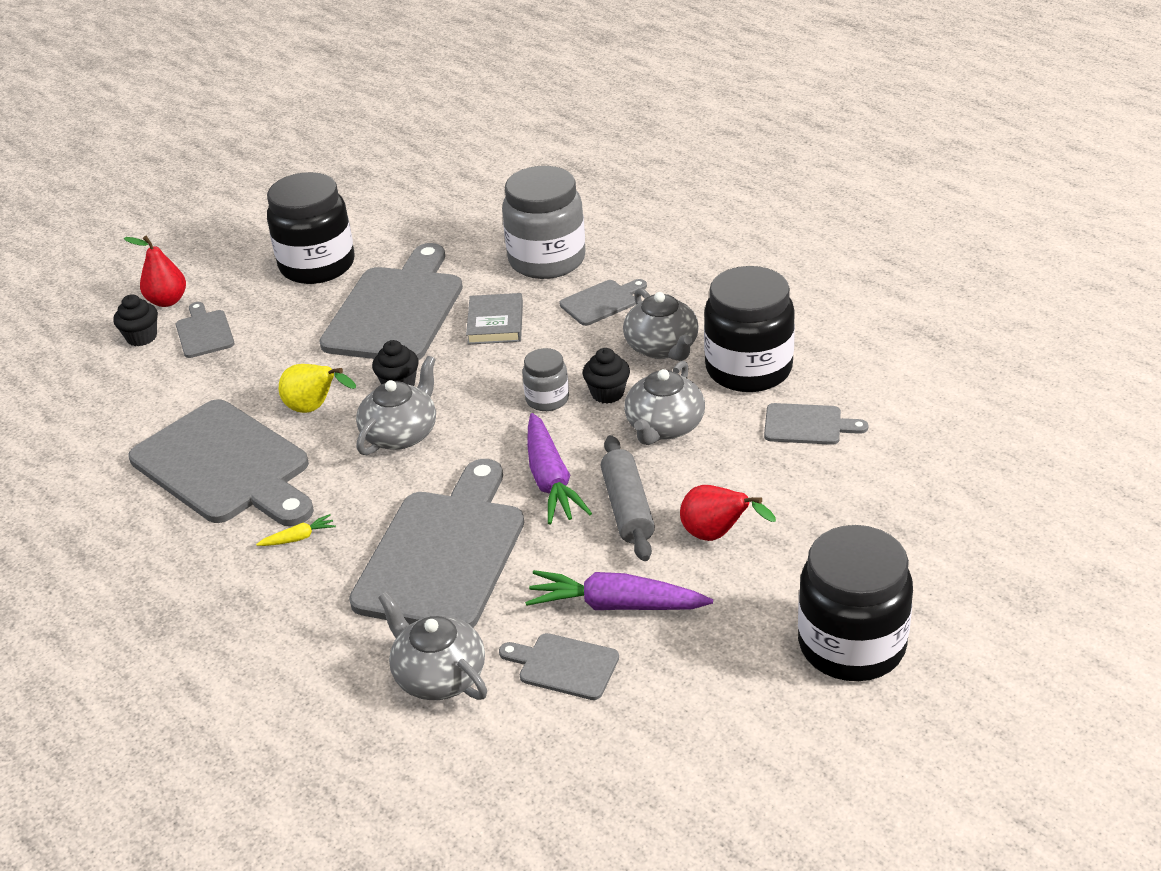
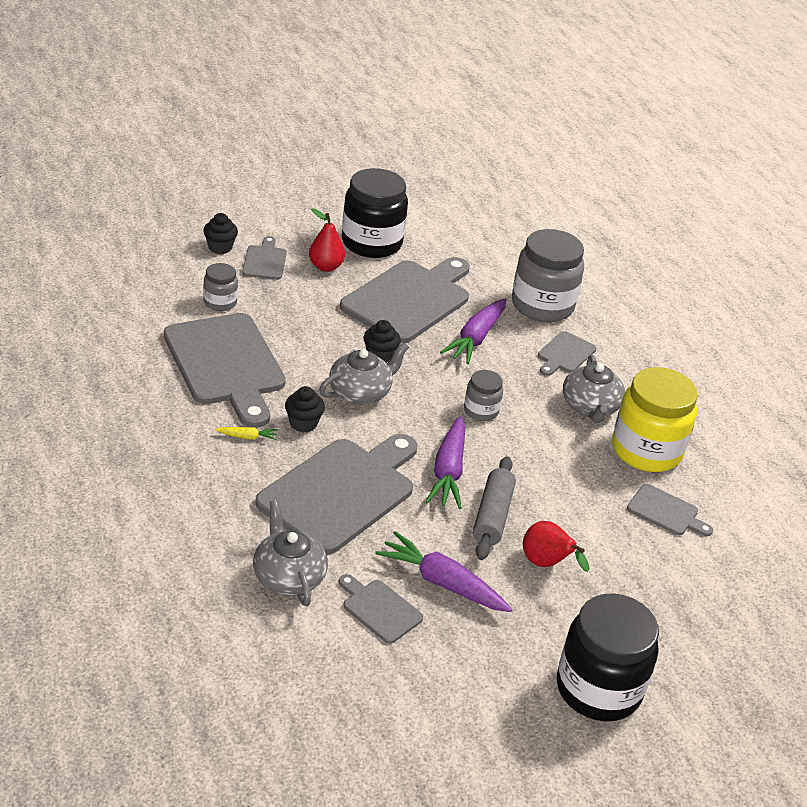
camera: 15 degrees right, 0 degrees up
red pear [124,236,186,307] -> red pear moved to [309,209,345,272]
yellow pear [279,364,356,413] -> none
grey book [466,293,523,345] -> purple carrot [440,299,506,364]
grey cutting board [560,279,647,326] -> grey cutting board turned 135 degrees clockwise [538,331,596,376]
black cupcake [582,348,630,404] -> black cupcake moved to [285,386,325,433]
grey teapot [624,361,705,445] -> none
black jar [704,266,795,392] -> yellow jar [612,367,698,472]
none -> grey jar [203,263,238,311]

